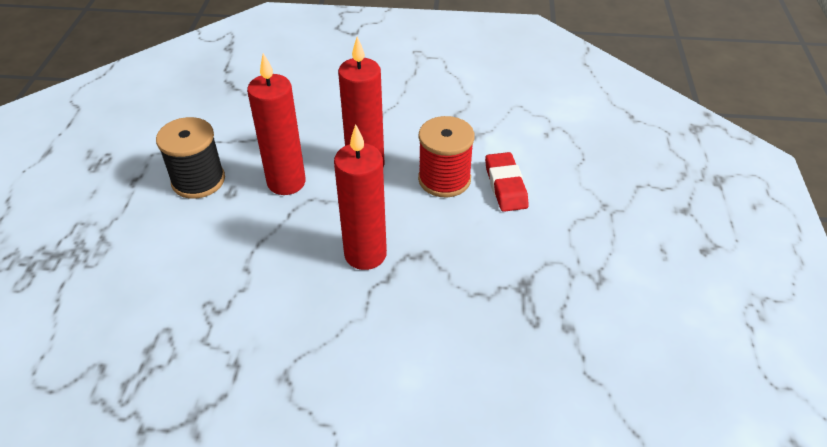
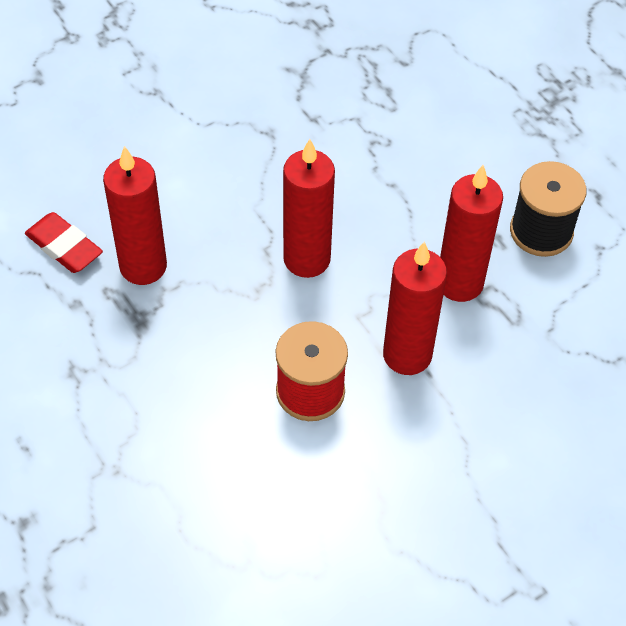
camera: 140 degrees right, 10 degrees up
red eraser [485,152,529,212] -> red eraser moved to [25,212,103,273]
none -> red candle [103,146,167,285]

